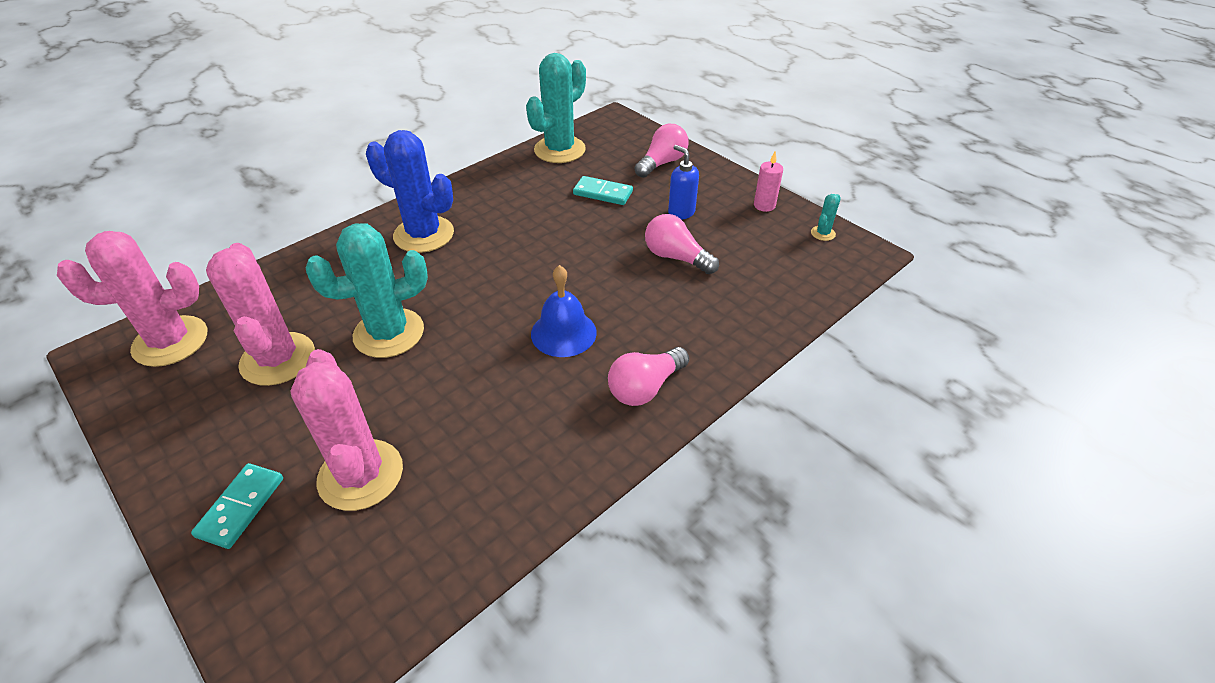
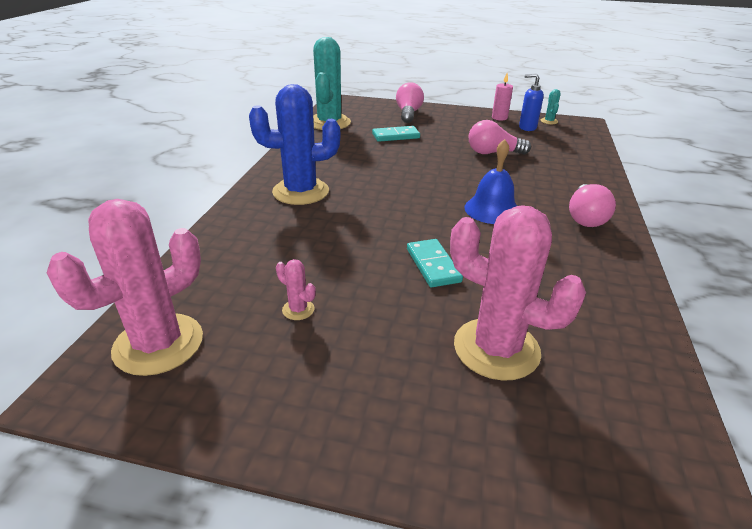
camera: 35 degrees left, 10 degrees down
turquoise domino [191,463,283,549] -> turquoise domino moved to [407,239,463,287]
pink cactus [206,243,315,386] -> pink cactus [276,259,316,320], size x0.41
turquoise cactus [306,223,428,358] -> none
blue soap dispenser [668,145,699,220] -> blue soap dispenser moved to [519,73,544,131]

